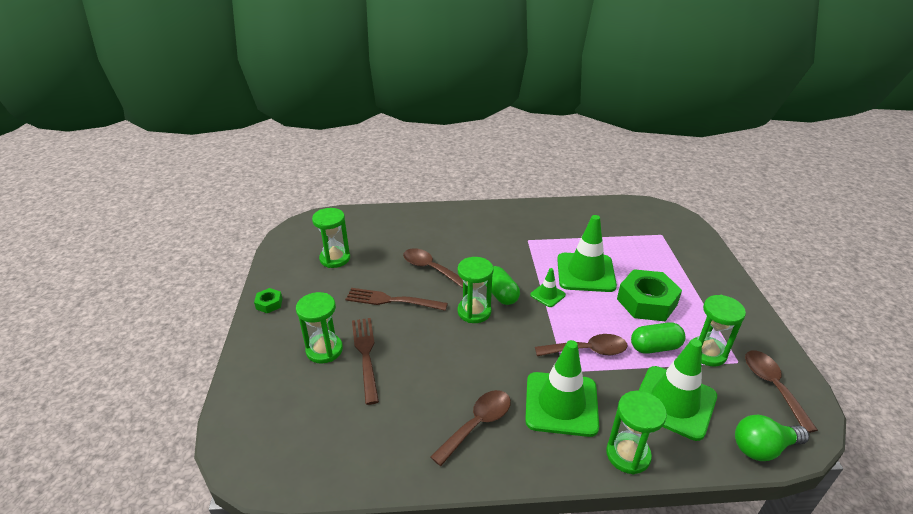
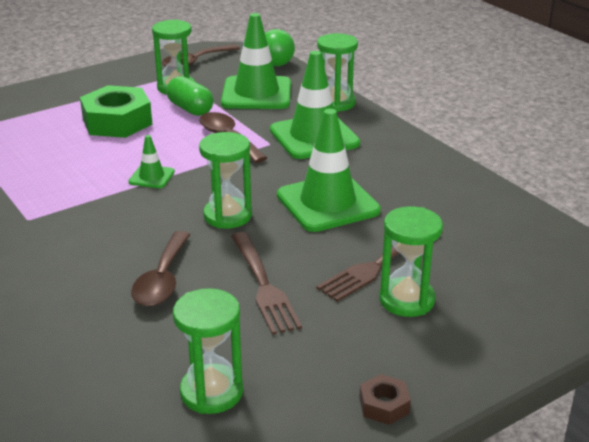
camera: 120 degrees left, 5 degrees down
green nut [254,288,283,313] -> brown nut [359,374,411,425]
brown spoon [430,390,511,466] -> none
green capsule [485,266,520,305] -> none
green traffic cone [557,215,617,292] -> green traffic cone moved to [277,109,381,232]

